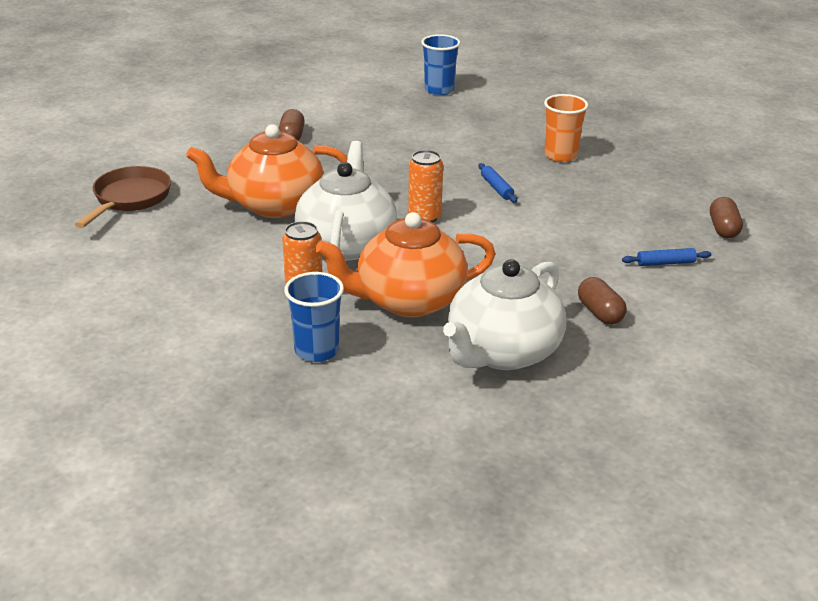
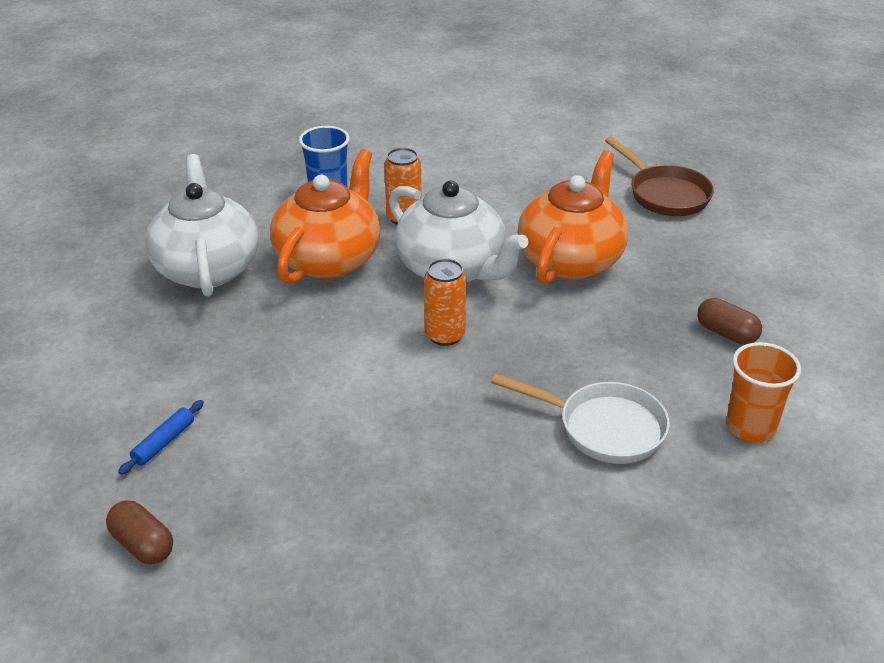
camera: 130 degrees right, 5 degrees up
blue cup [421,34,460,95] -> none
blue rolling pin [479,163,517,203] -> none
orange cup [544,94,588,162] -> orange cup moved to [726,342,801,442]
brown capsule [578,277,627,325] -> none
none -> white pan [491,373,670,464]

